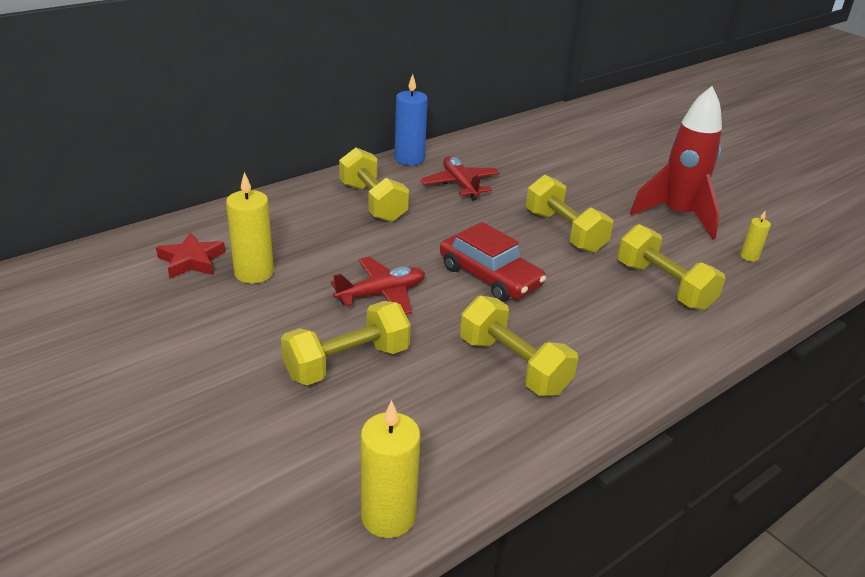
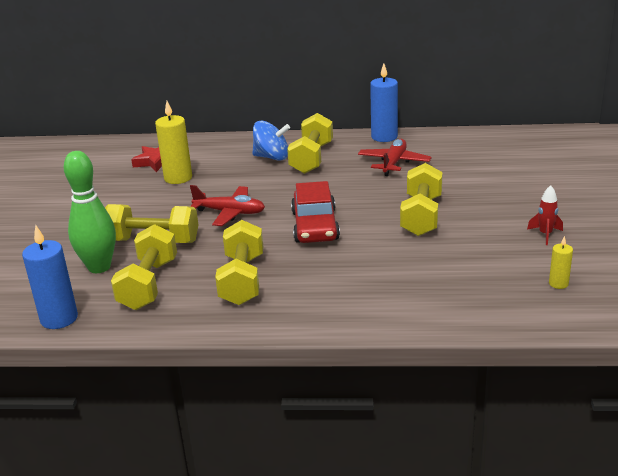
camera: 45 degrees right, 5 degrees down
yellow candle [361,400,420,538] -> blue candle [22,225,78,329]
yellow dumbbell [617,224,726,311] -> yellow dumbbell moved to [111,224,177,310]
red rocket [630,86,722,240] -> red rocket [527,185,563,245], size x0.41
none -> green bowling pin [64,151,116,273]
none -> blue spinning top [252,120,290,161]

